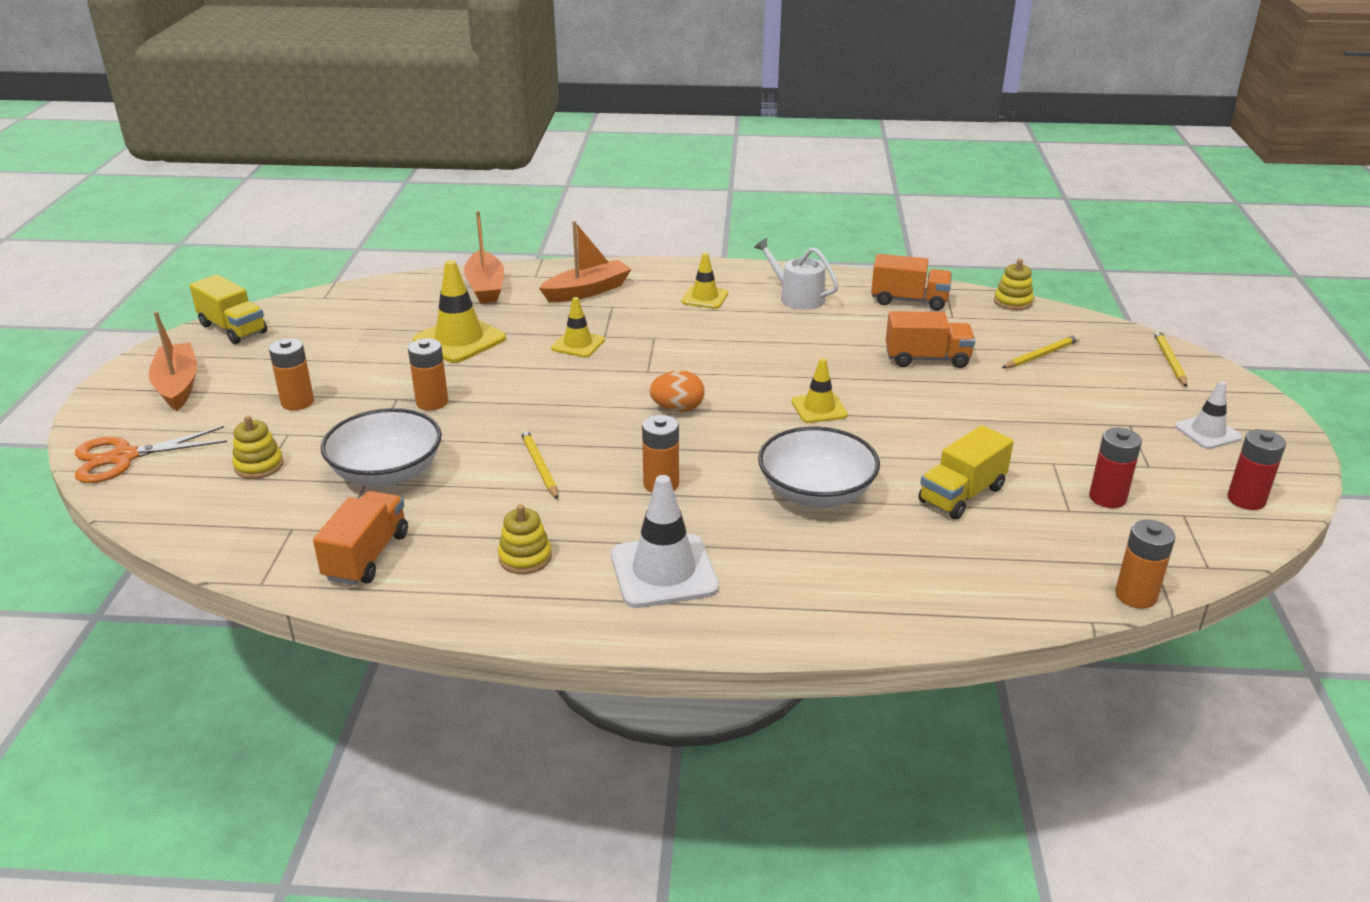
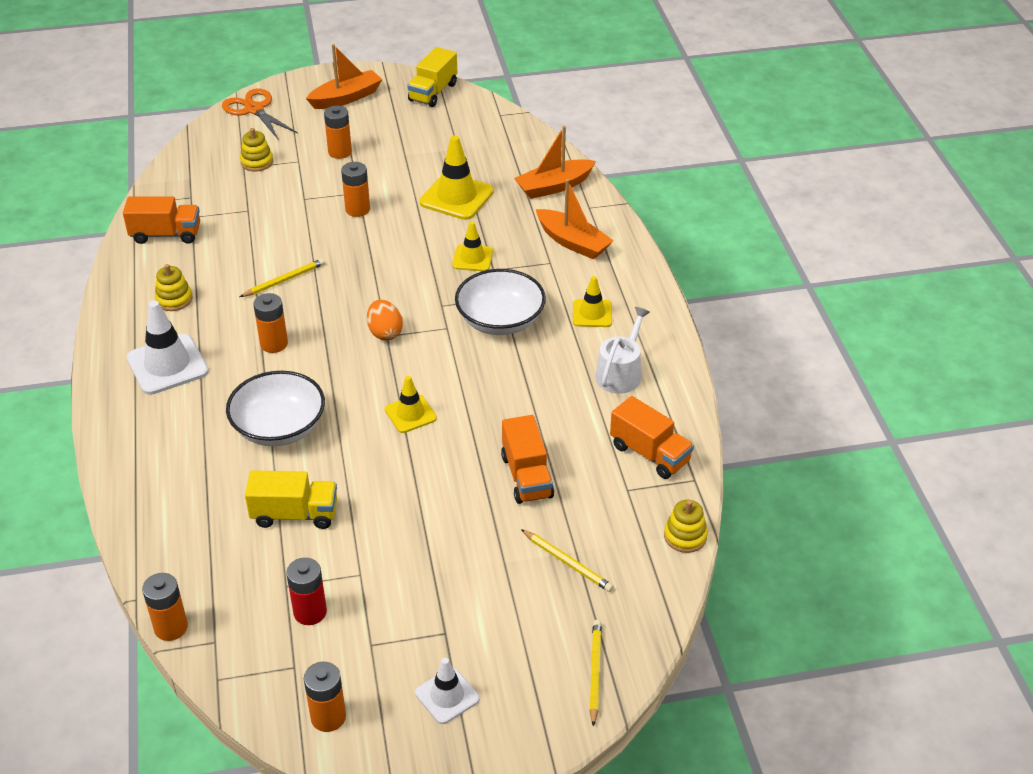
camera: 75 degrees right, 10 degrees up
white bowl [321,408,442,487] -> white bowl moved to [455,269,546,335]
orange truck [871,254,952,311] -> orange truck turned 45 degrees counterclockwise [610,396,694,479]
yellow truck [918,425,1014,519] -> yellow truck turned 150 degrees clockwise [245,471,337,529]
yellow pencil [1154,330,1187,387] -> yellow pencil turned 75 degrees counterclockwise [589,620,602,727]
red battery [1227,429,1286,510] -> orange battery [304,662,346,732]

